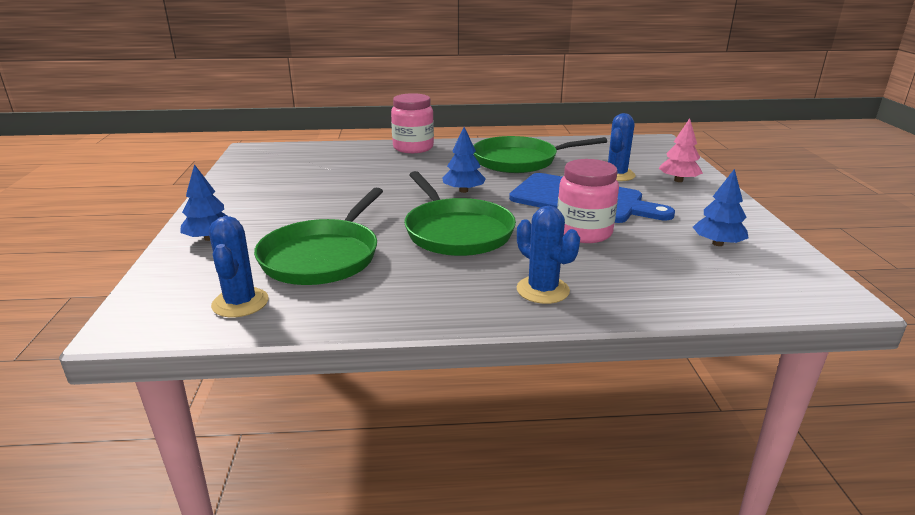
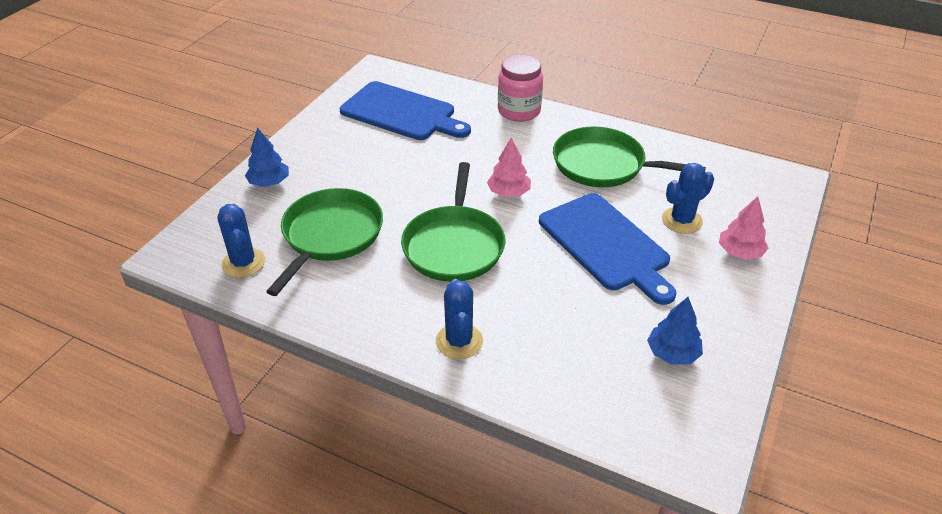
camera: 30 degrees right, 15 degrees up
blue cactus [209,216,268,317] -> blue cactus turned 45 degrees counterclockwise [218,204,265,278]
green pan [254,188,383,285] -> green pan turned 150 degrees clockwise [266,188,383,296]
blue tree [442,127,486,193] -> pink tree [487,138,531,197]
pink jar [557,159,619,243] -> none
none -> blue cutting board [340,81,471,140]

